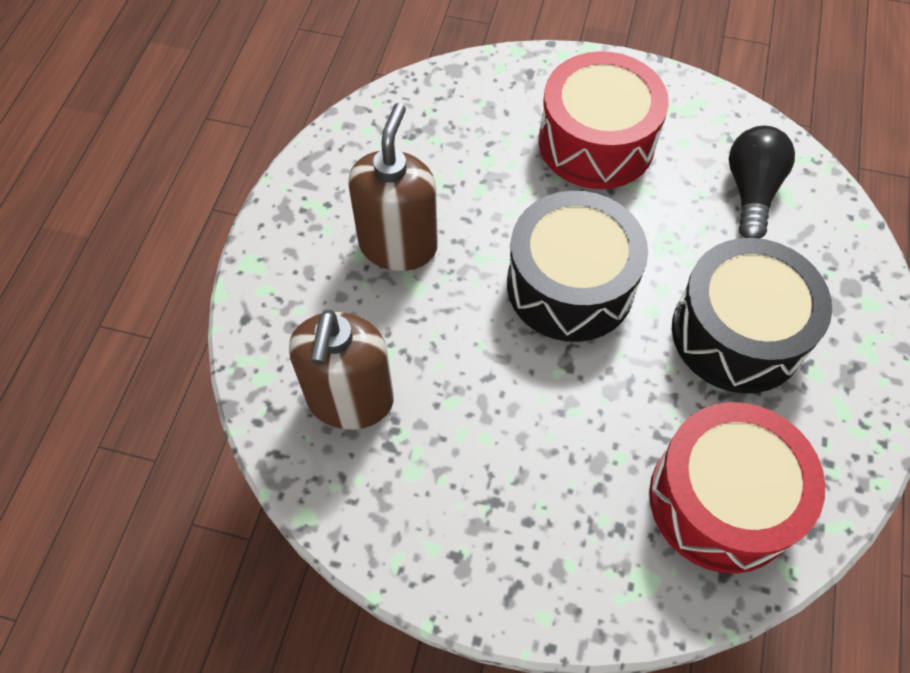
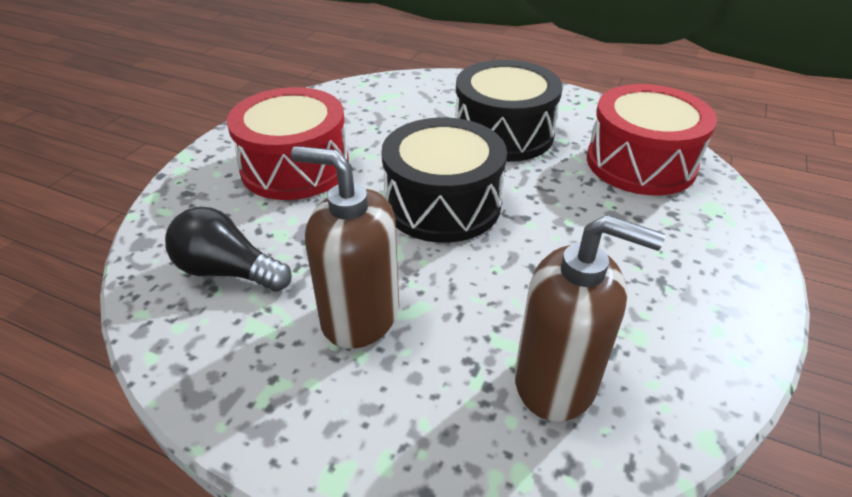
camera: 80 degrees left, 20 degrees down
black light bulb [729,126,795,239] -> black light bulb moved to [165,207,292,292]

